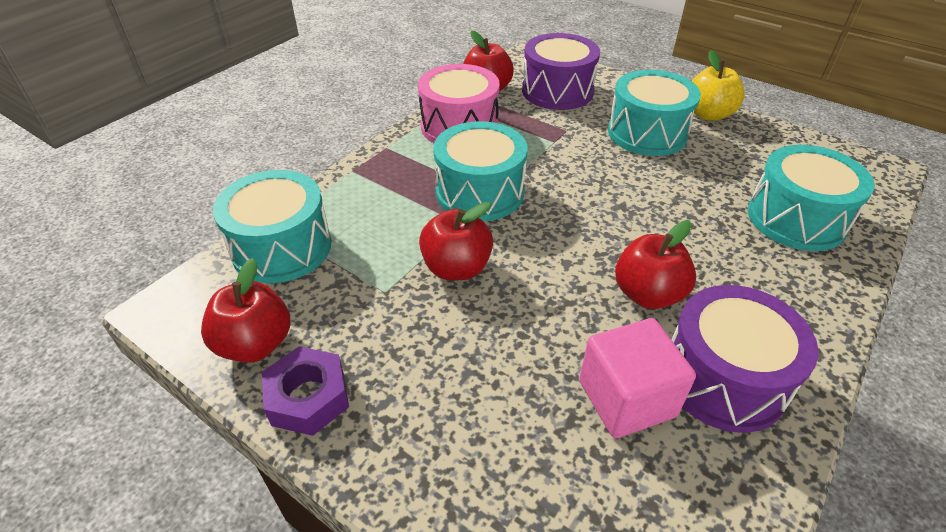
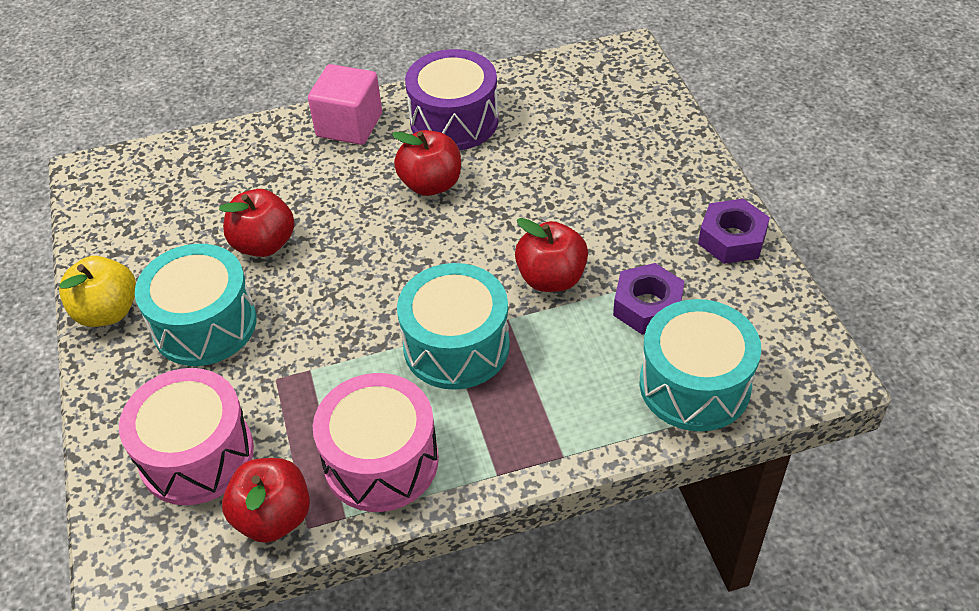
camera: 140 degrees left, 5 degrees up
red apple [201,258,291,363] -> red apple moved to [219,189,295,257]
purple drum [522,33,600,110] -> pink drum [119,368,254,505]
pink cube [579,318,696,438] -> pink cube moved to [308,64,382,145]
turquoise drum [748,145,875,251] -> none
none -> purple nut [613,263,684,335]

